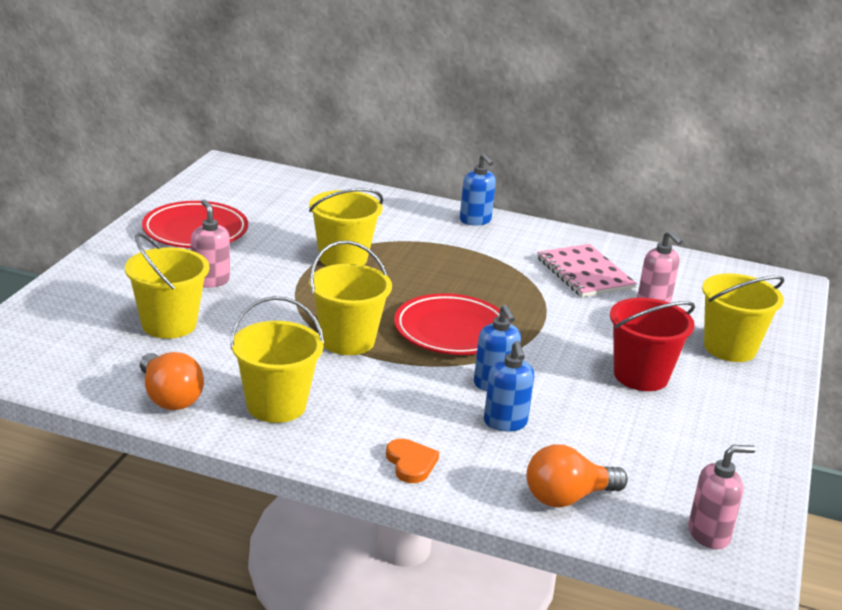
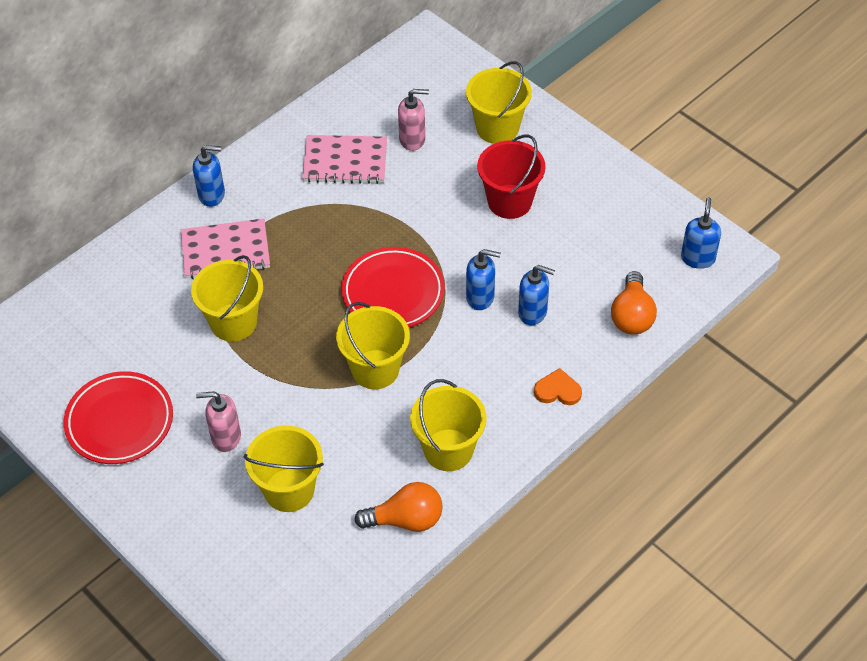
camera: 60 degrees left, 25 degrees up
pink soap dispenser [688,445,756,549] -> blue soap dispenser [681,197,721,269]
none -> pink notebook [181,218,270,279]

